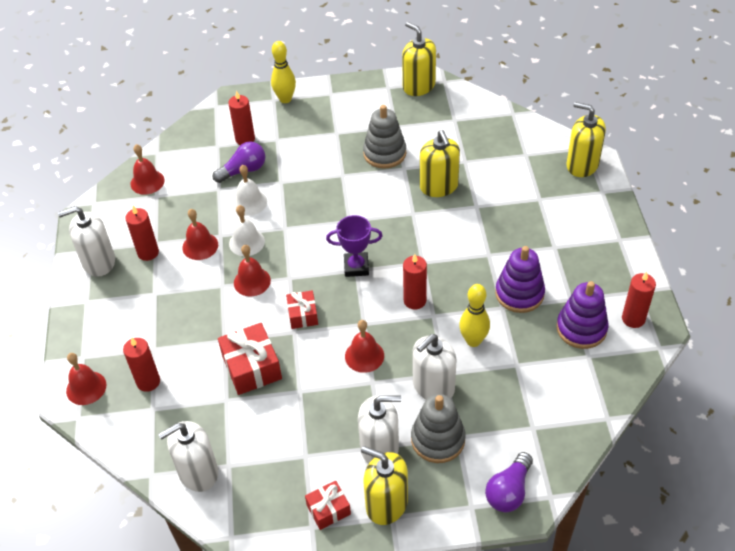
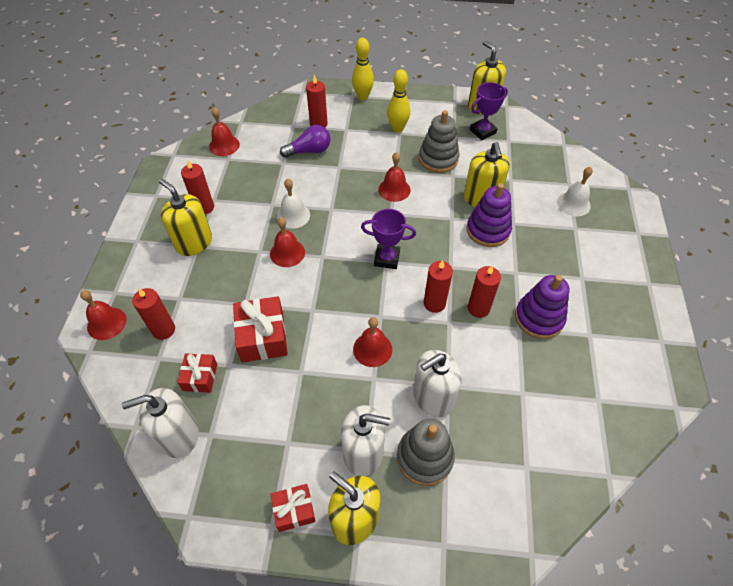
camera: 10 degrees right, 5 degrees up
white soap dispenser [58,206,115,277] -> none
red bell [182,209,218,260] -> red bell moved to [378,152,410,202]
white bell [232,165,267,216] -> white bell moved to [557,166,593,217]
red gift [286,290,318,329] -> red gift moved to [177,354,217,393]
yellow bowling pin [459,284,490,347] -> yellow bowling pin moved to [387,69,410,133]
purple light bulb [485,452,533,512] -> none
purple stacking toy [556,281,609,349] -> purple stacking toy moved to [467,183,512,247]
yellow soap dispenser [566,102,606,177] -> yellow soap dispenser moved to [159,179,212,256]
red candle [622,272,656,328] -> red candle moved to [468,266,501,318]
none -> purple trophy [470,82,508,140]

